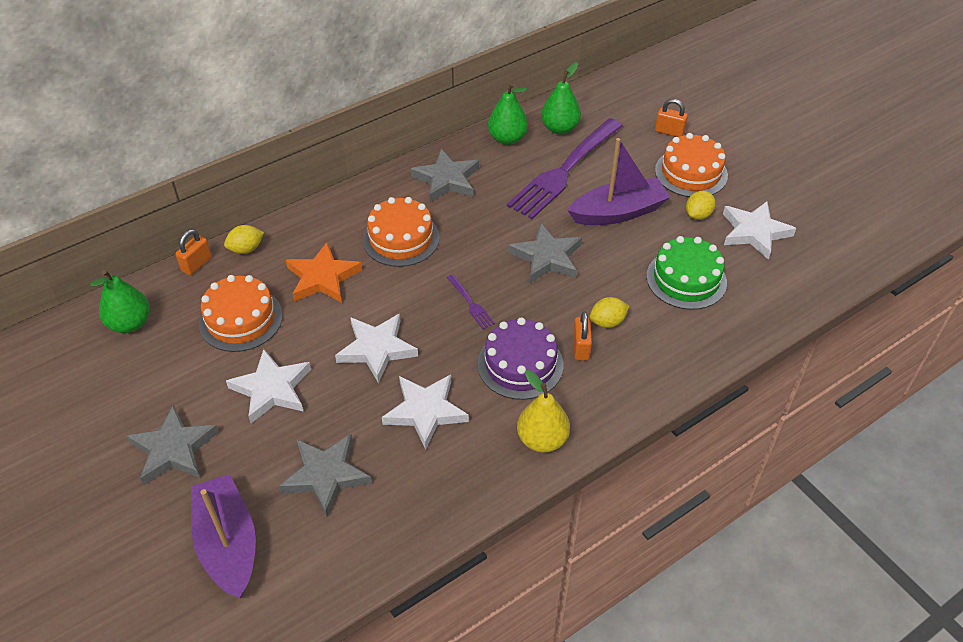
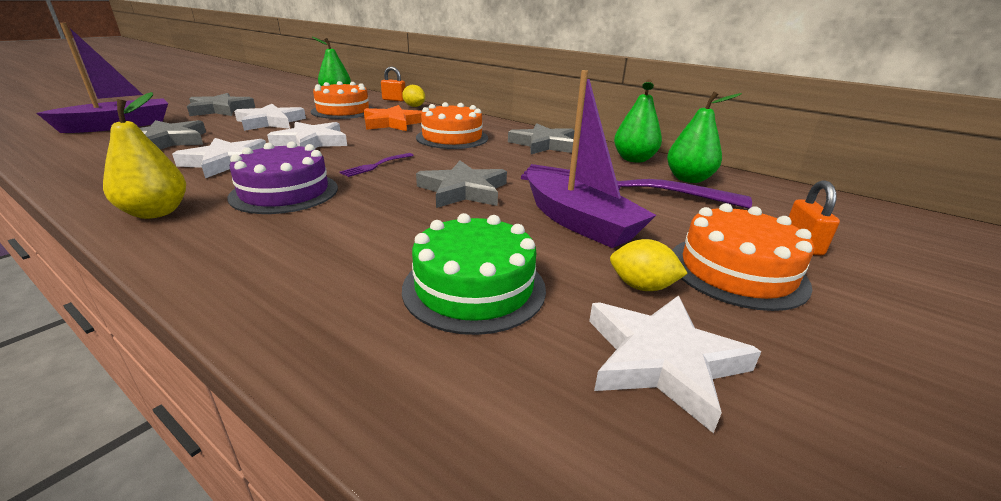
camera: 70 degrees right, 20 degrees down
orange padlock [573,311,592,360] -> none
yellow lemon [589,297,629,328] -> none

